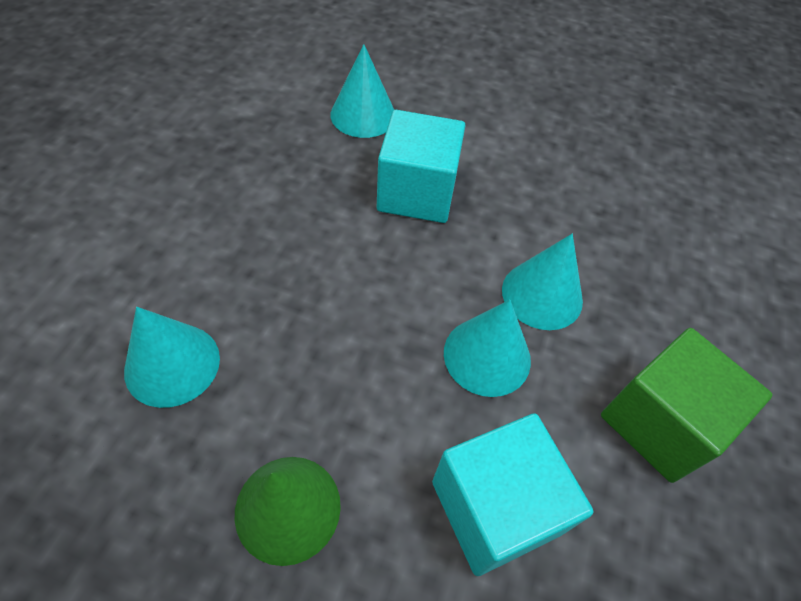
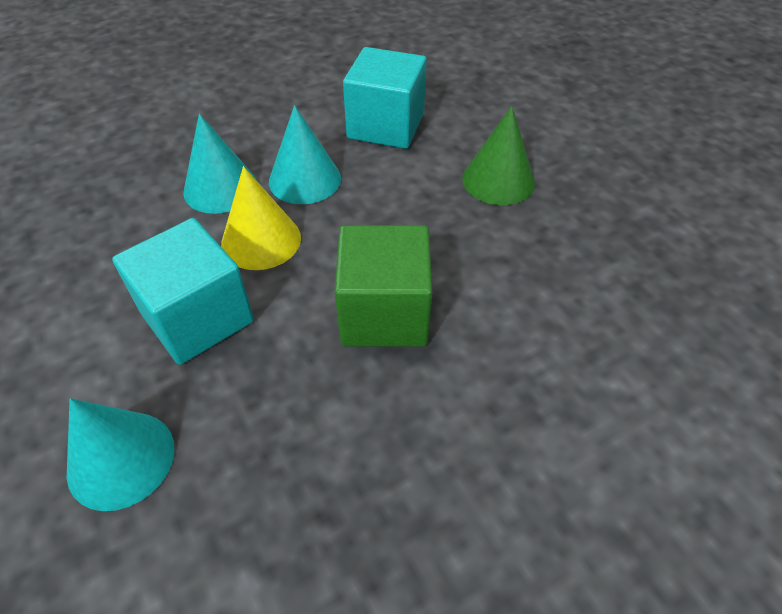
camera: 135 degrees left, 5 degrees down
turquoise cone [124,307,220,408] -> none
green cube [601,328,773,483] -> green cube moved to [335,225,432,347]
none -> yellow cone [221,166,301,270]

